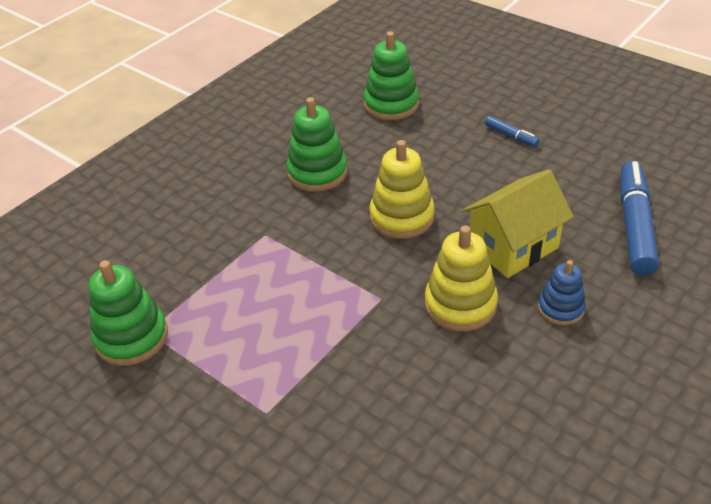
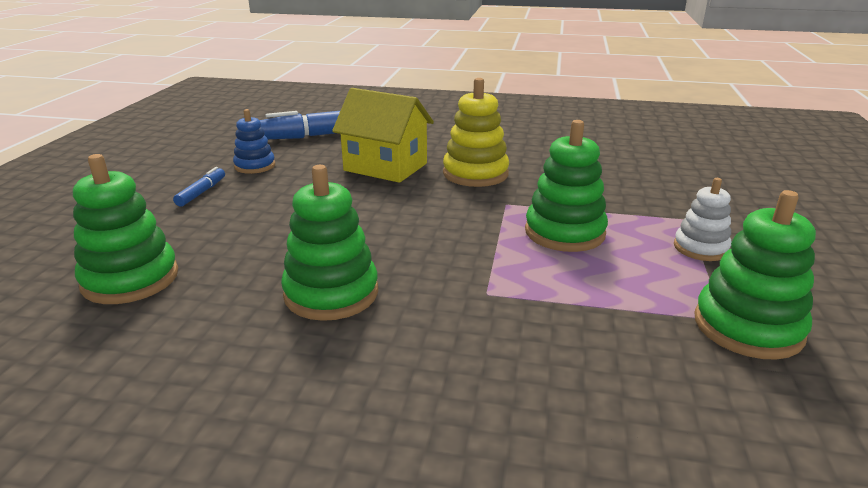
camera: 120 degrees left, 15 degrees down
yellow stacking toy [369,140,435,239] -> none
blue stacking toy [538,260,586,325] -> blue stacking toy moved to [233,109,275,174]
none -> green stacking toy [525,120,608,252]
none -> white stacking toy [674,178,731,261]

